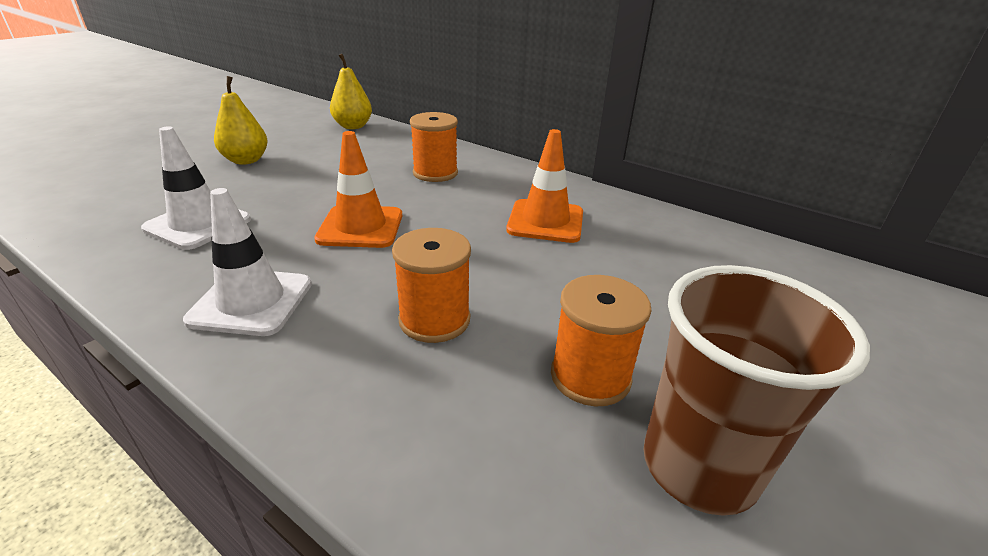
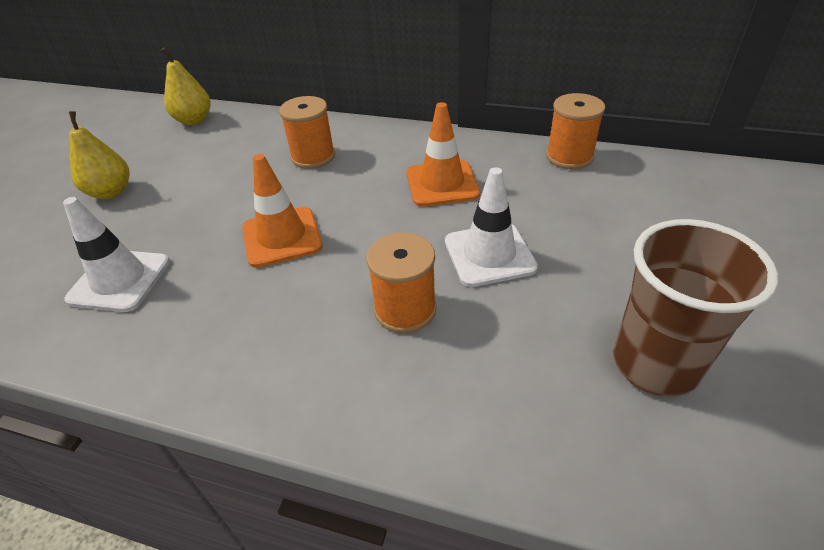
camera: 15 degrees left, 10 degrees up
white traffic cone [183,188,312,336] -> white traffic cone moved to [445,167,538,287]
orange spool [551,275,651,406] -> orange spool moved to [546,93,605,169]

